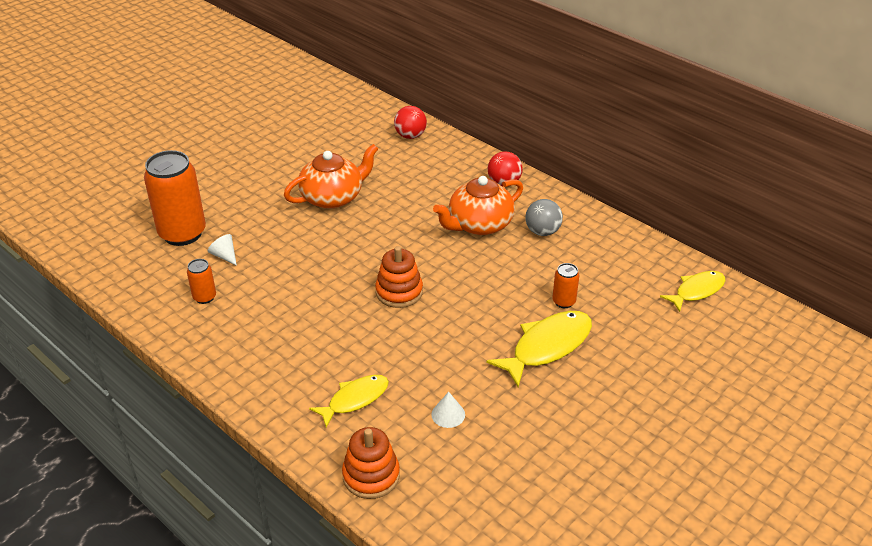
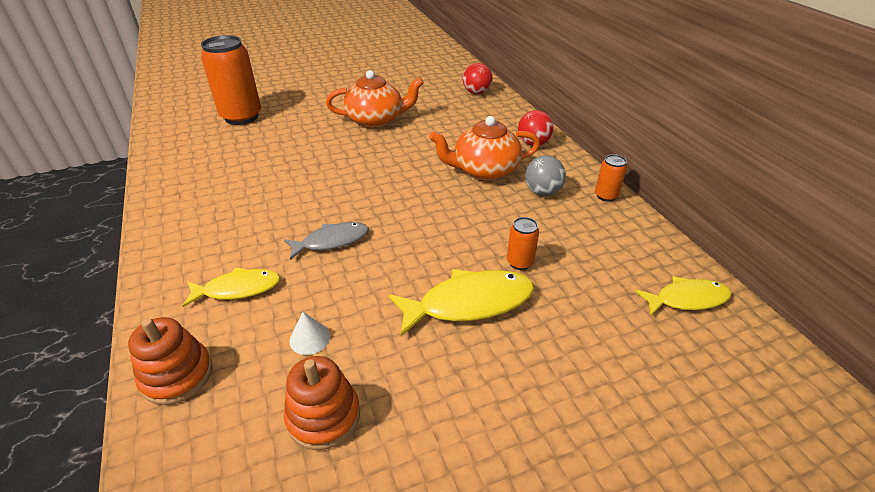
camera: 25 degrees right, 0 degrees up
orange can [187,259,216,304] -> orange can moved to [595,154,627,202]
white cone [208,234,237,266] -> none
orange stacking toy [375,246,423,308] -> orange stacking toy moved to [284,356,360,450]
none -> grey fish [284,222,369,260]

